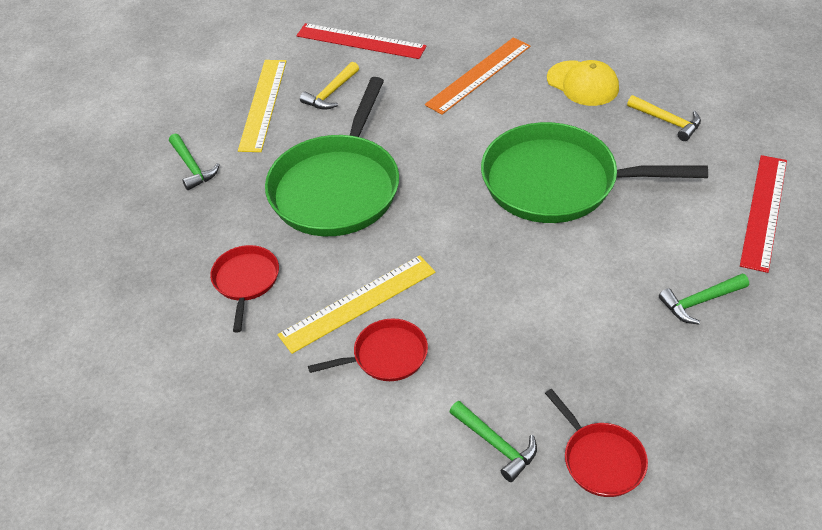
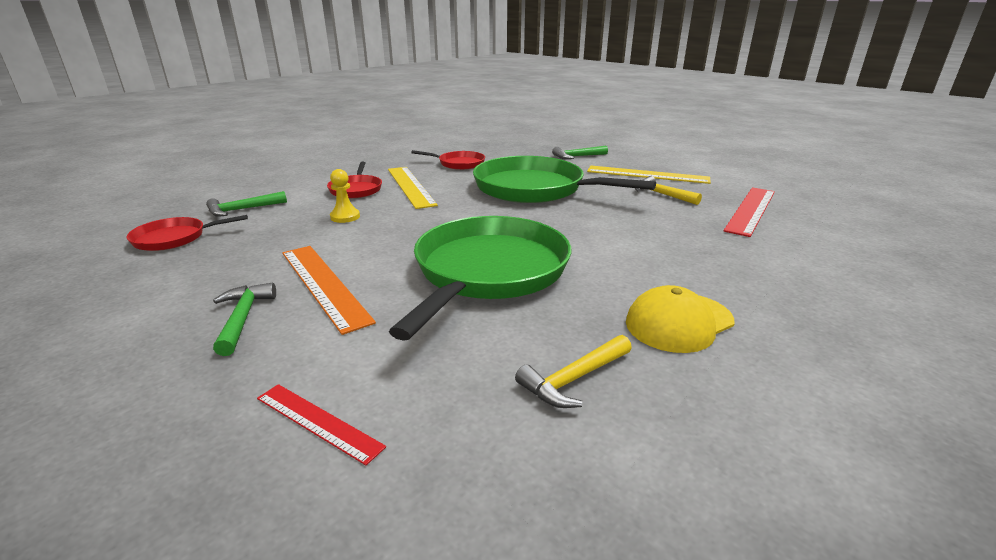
camera: 100 degrees right, 20 degrees down
orange ruler [425,37,531,115] -> orange ruler moved to [282,246,376,335]
red ruler [740,155,787,273] -> red ruler [257,384,386,465], size x0.58
none -> yellow pawn [330,169,360,223]

